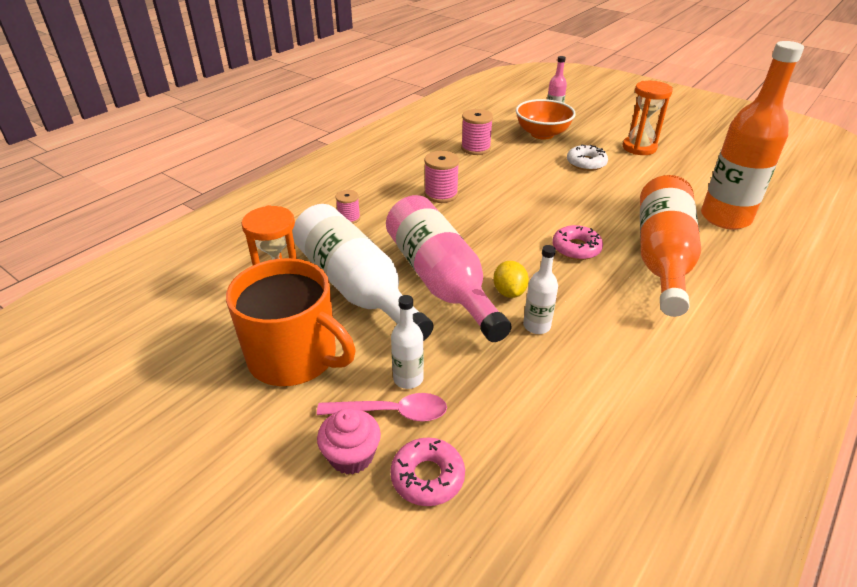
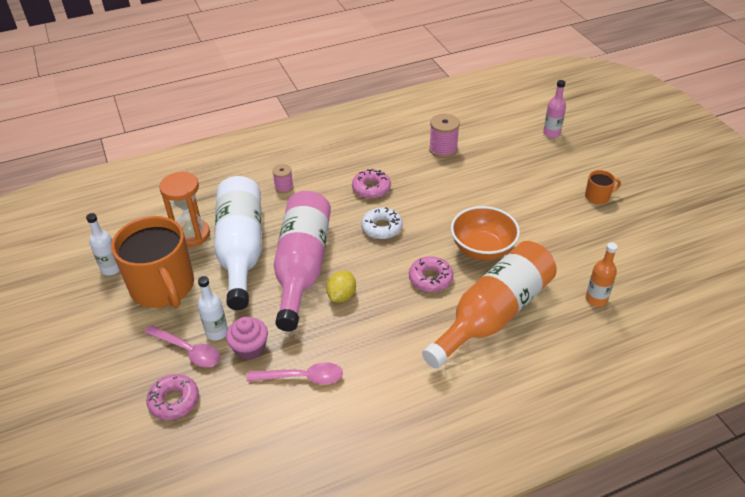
camera: 30 degrees right, 5 degrees up
pink cupcake [317,409,381,475] -> pink cupcake moved to [226,317,268,360]
pink spool [424,151,459,203] -> pink donut [352,169,391,199]
orange bowl [516,99,576,140] -> orange bowl moved to [451,206,520,260]
white bottle [523,245,558,334] -> white bottle moved to [86,213,120,275]
white donut [567,145,608,171] -> white donut moved to [361,207,403,239]
orange hourglass [623,81,673,155] -> orange mug [585,170,621,204]
orange bottle [701,41,804,229] -> orange bottle [586,242,618,307], size x0.45
none -> pink spoon [246,362,343,384]

